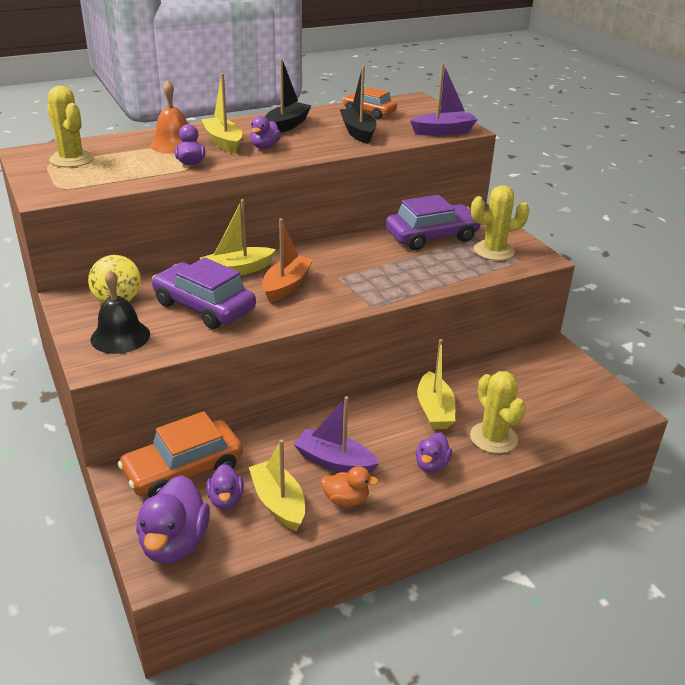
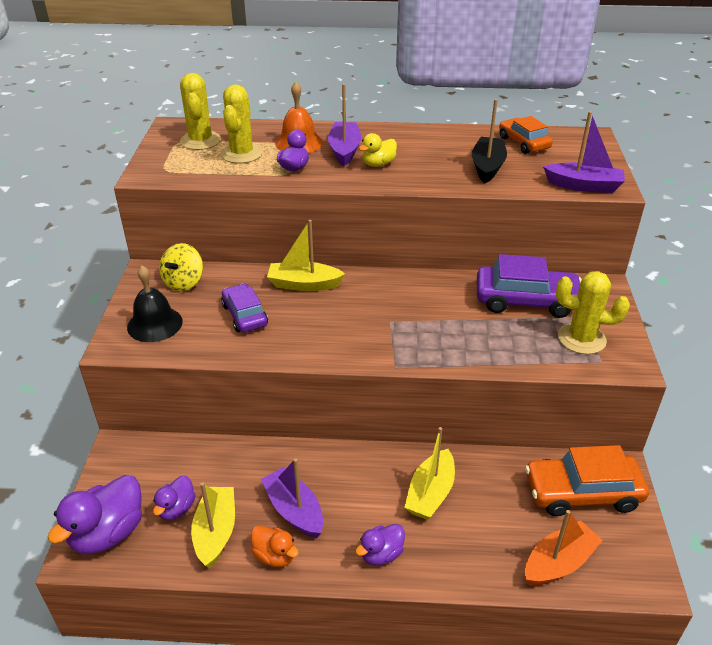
camera: 30 degrees right, 5 degrees up
orange car [118,411,243,498] -> orange car moved to [525,445,649,516]
purple car [152,257,256,329] -> purple car [221,284,268,332], size x0.63
yellow boat [201,73,242,154] -> purple boat [328,84,361,166]
purple duck [250,116,281,149] -> yellow duck [359,133,397,167]
orange boat [262,219,313,302] -> orange boat moved to [525,510,603,586]
black boat [265,59,312,133] -> none
yellow cactus [470,371,526,454] -> yellow cactus moved to [221,84,263,163]

